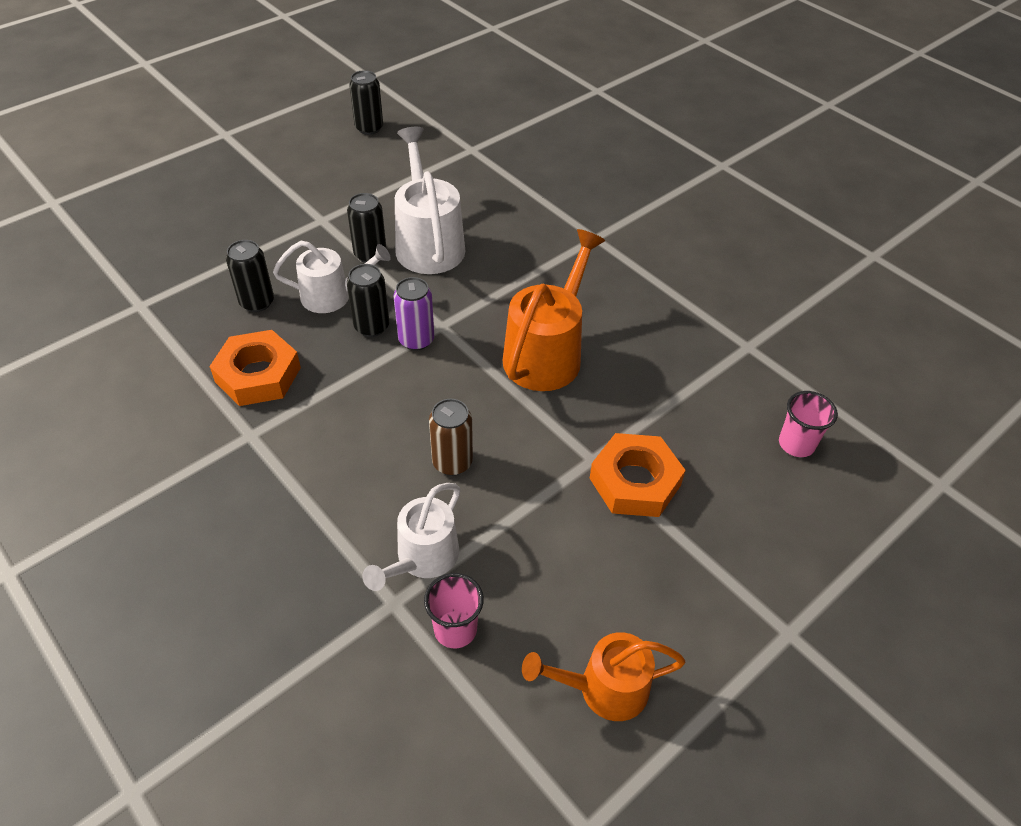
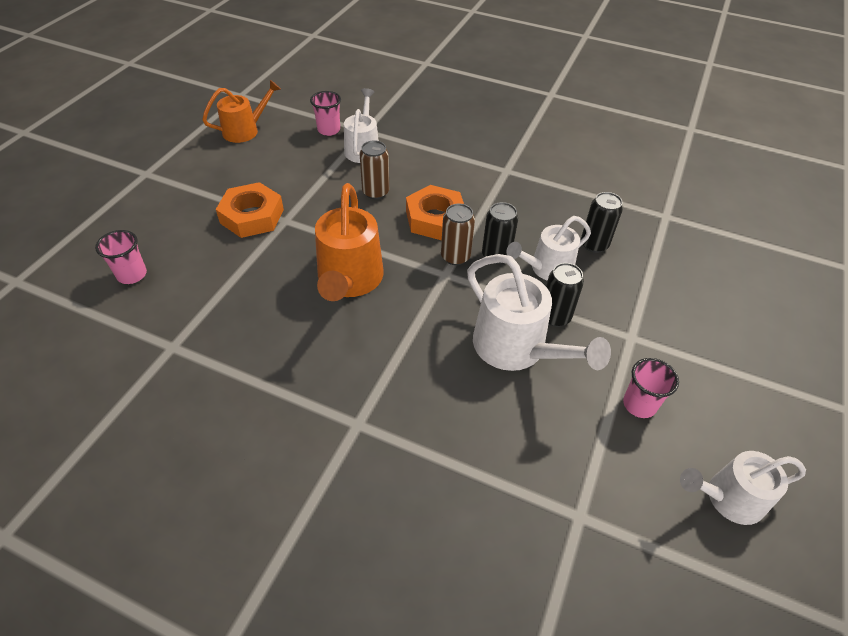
camera: 155 degrees right, 0 degrees up
orange nut [209,330,301,406] -> orange nut moved to [406,185,464,240]
black can [349,70,383,135] -> white watering can [680,451,806,525]
purple can [394,277,434,351] -> brown can [441,204,475,265]
none -> pink cup [623,358,679,418]

